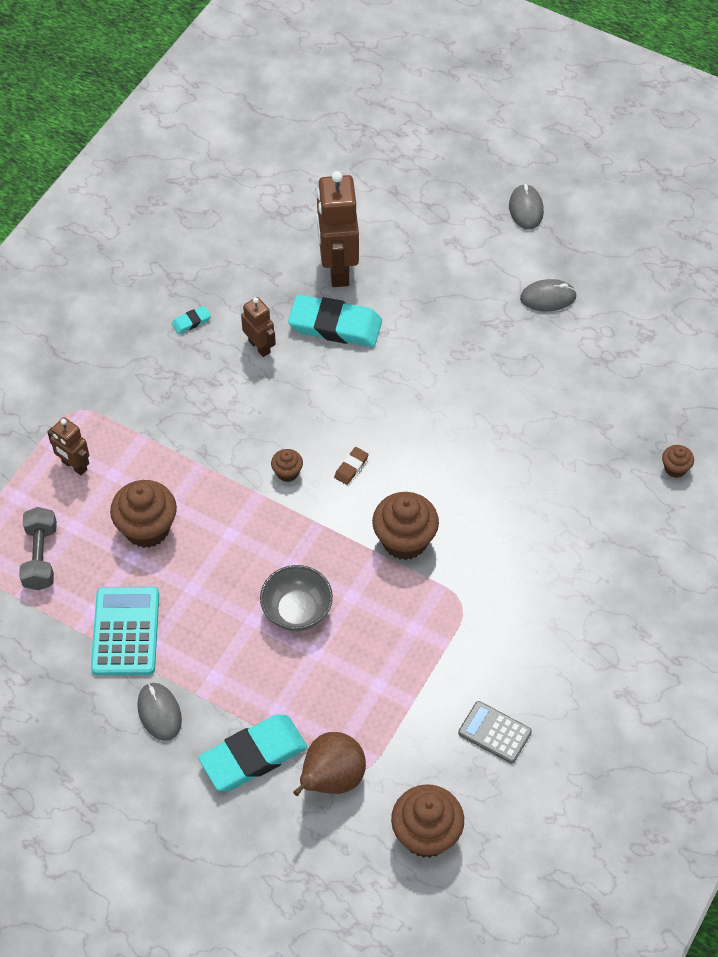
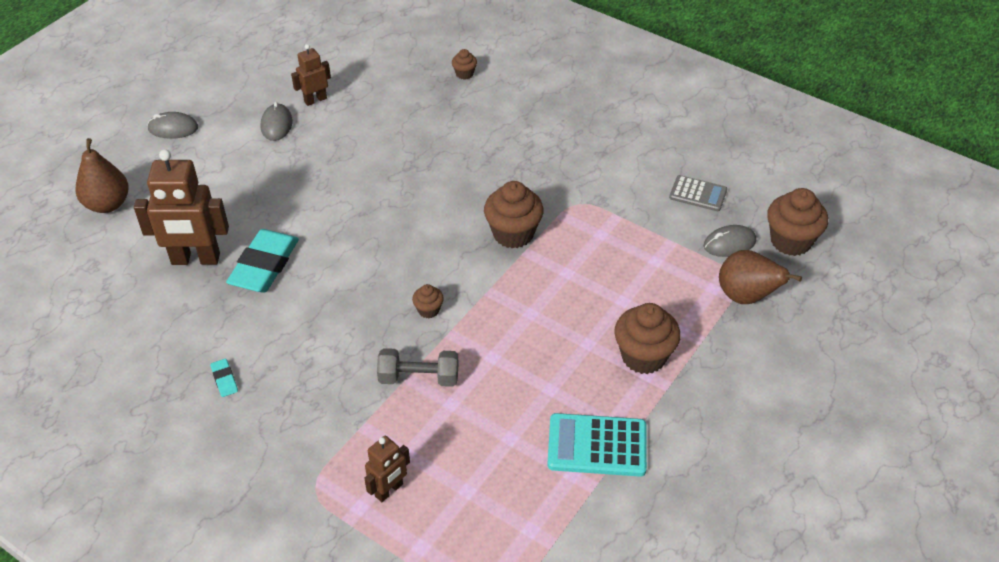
camera: 85 degrees left, 10 degrees down
grey dumbbell [19,507,57,590] -> grey dumbbell moved to [377,348,459,387]
brown cupcake [110,480,177,548] -> brown cupcake moved to [614,303,681,374]
grey mouse [137,683,182,741] -> grey mouse moved to [704,225,756,257]
turquoise eraser [198,714,307,791] -> none
brown robot [241,297,276,357] -> brown robot moved to [291,44,331,106]
grey bowl [260,565,333,631] -> none
brown eraser [334,447,369,485] -> none
grey calculator [458,701,532,763] -> grey calculator turned 105 degrees counterclockwise [669,175,727,211]
none -> brown pear [76,138,129,213]

